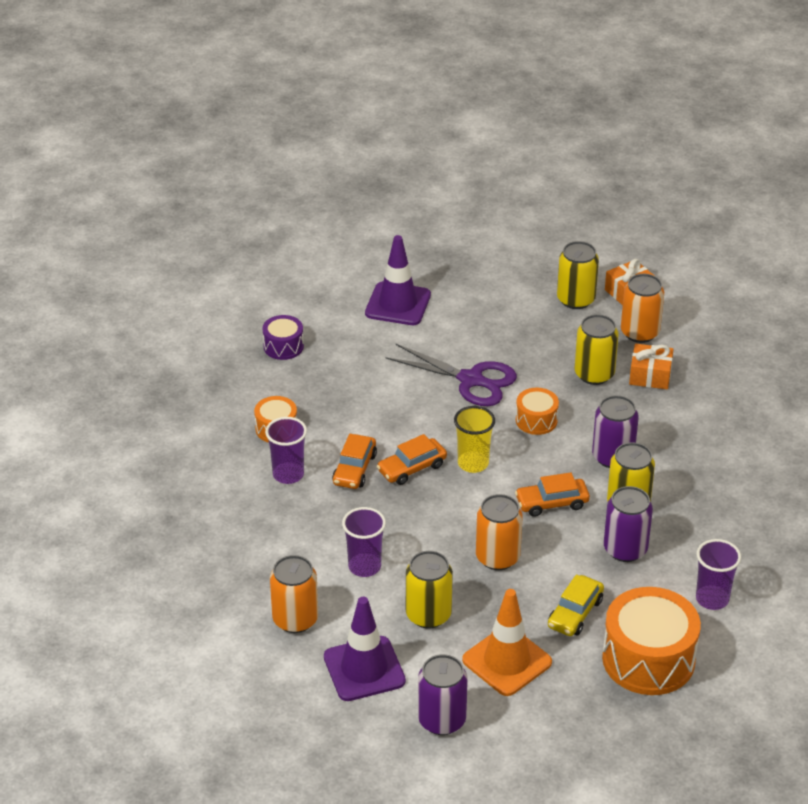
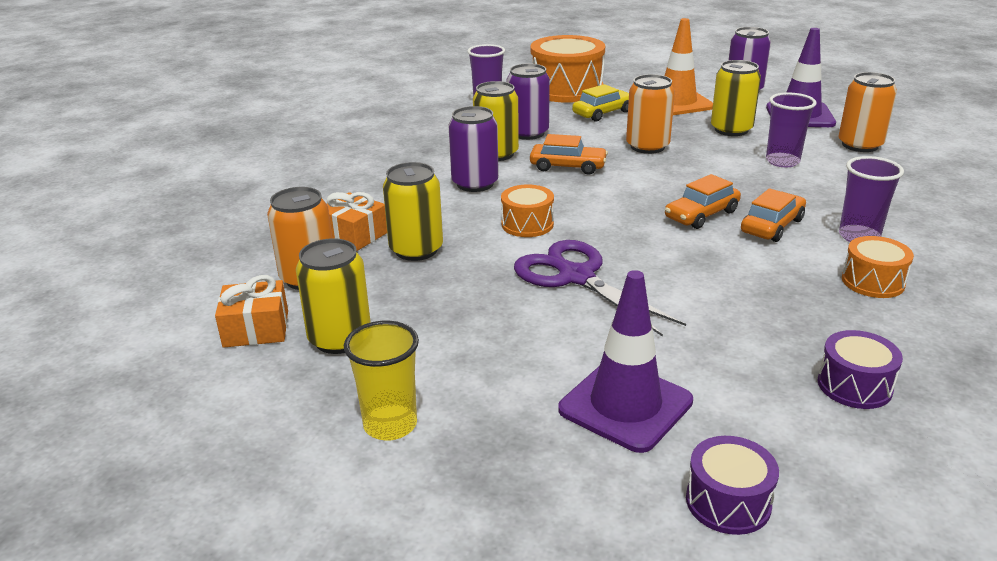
camera: 155 degrees left, 10 degrees down
orange car [377,434,447,485] -> orange car turned 150 degrees clockwise [665,174,741,229]
yellow cup [454,406,495,473] -> yellow cup moved to [344,321,419,441]
none -> purple drum [686,436,779,535]

